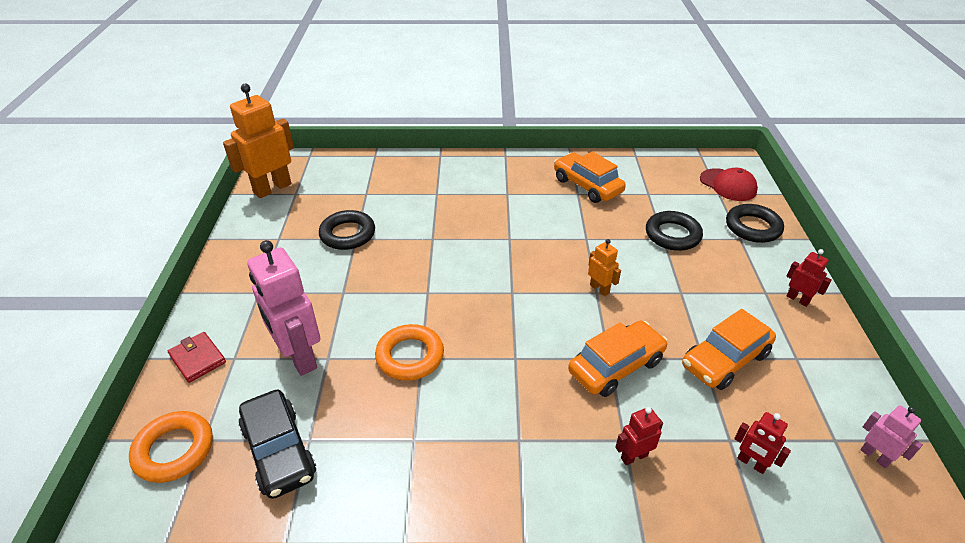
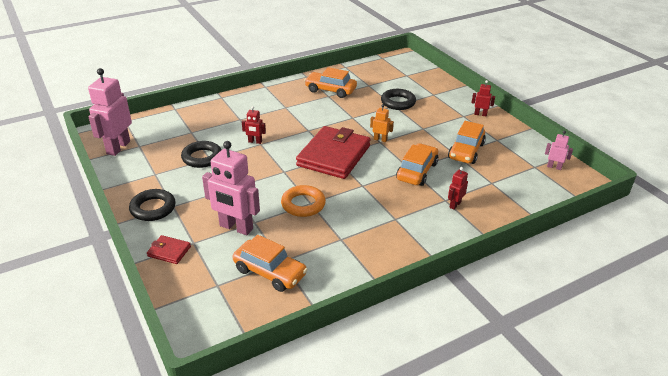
camera: 30 degrees left, 5 degrees down
orange ring [129,411,213,483] -> none
orange robot [223,84,294,198] -> pink robot [88,68,132,156]
black car [239,390,316,499] -> orange car [232,235,308,292]
red cap [700,168,758,201] -> none
black ring [726,204,784,243] -> black ring moved to [129,189,176,221]
red robot [734,412,791,474] -> red robot moved to [242,106,266,144]
none -> red wallet [296,126,370,179]

